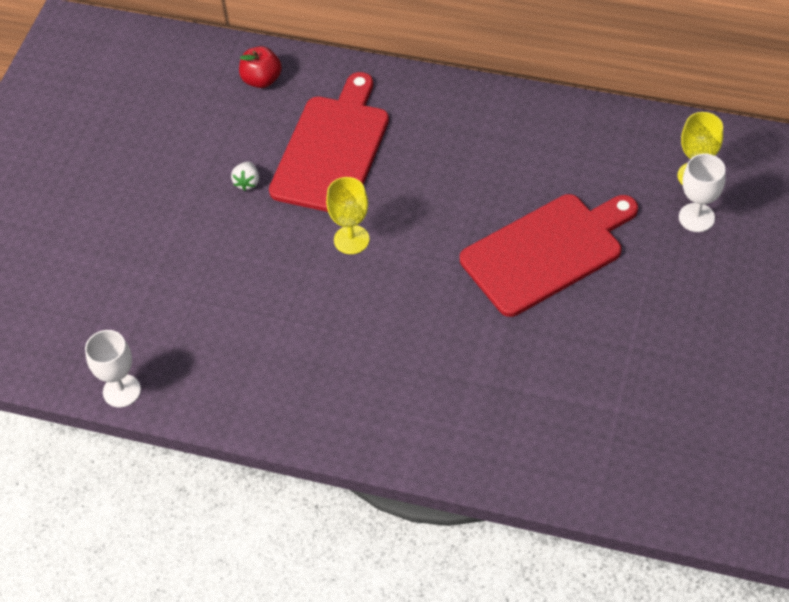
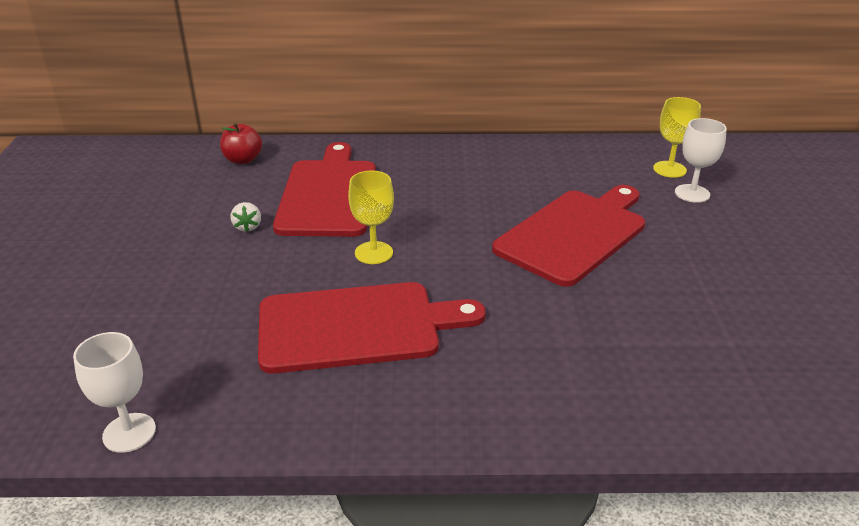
camera: 20 degrees left, 20 degrees down
none -> red cutting board [258,282,486,374]

